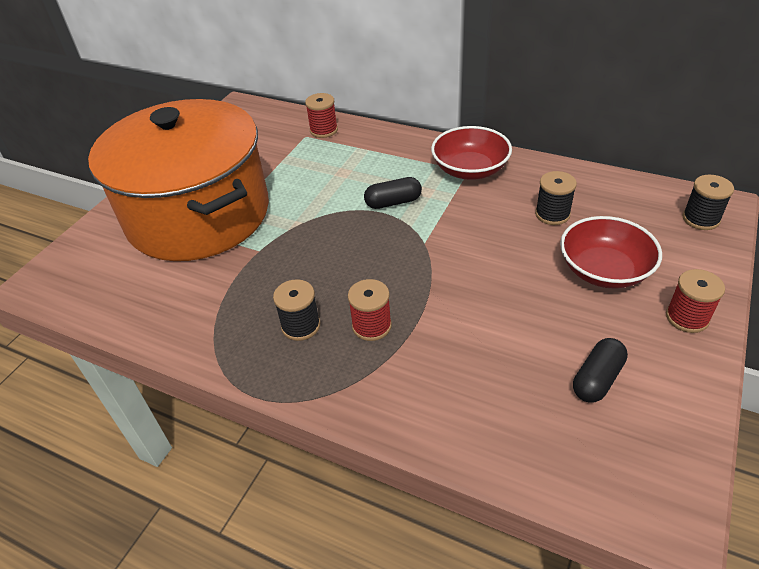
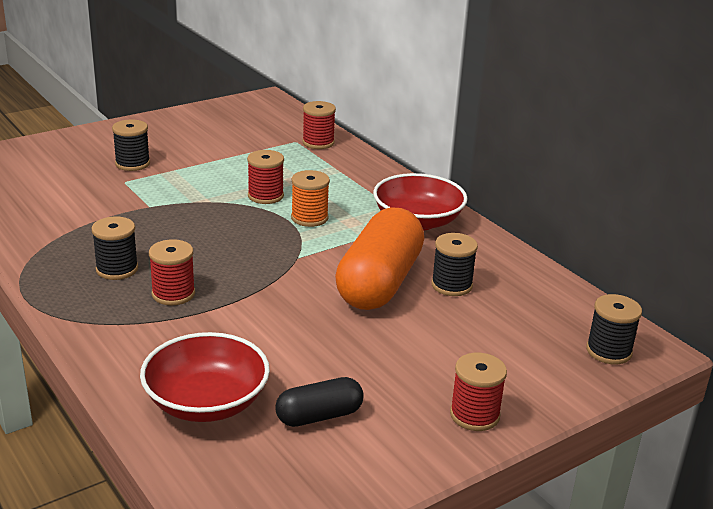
camera: 25 degrees right, 15 degrees down
orange pot [88,99,269,261] -> black spool [112,119,150,171]
black capsule [364,177,422,209] -> orange spool [291,170,330,227]
red bowl [560,216,662,289] -> red bowl moved to [140,332,270,422]
none -> red spool [247,150,284,204]
none -> orange capsule [335,207,424,310]

